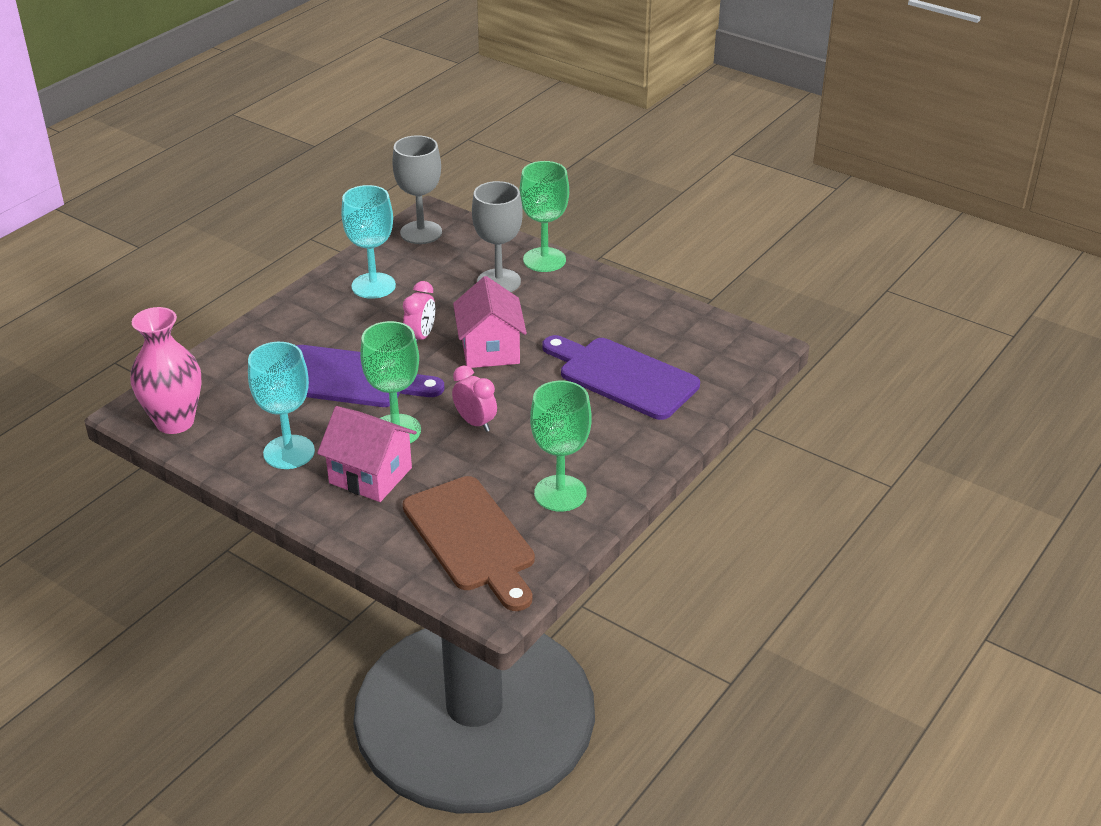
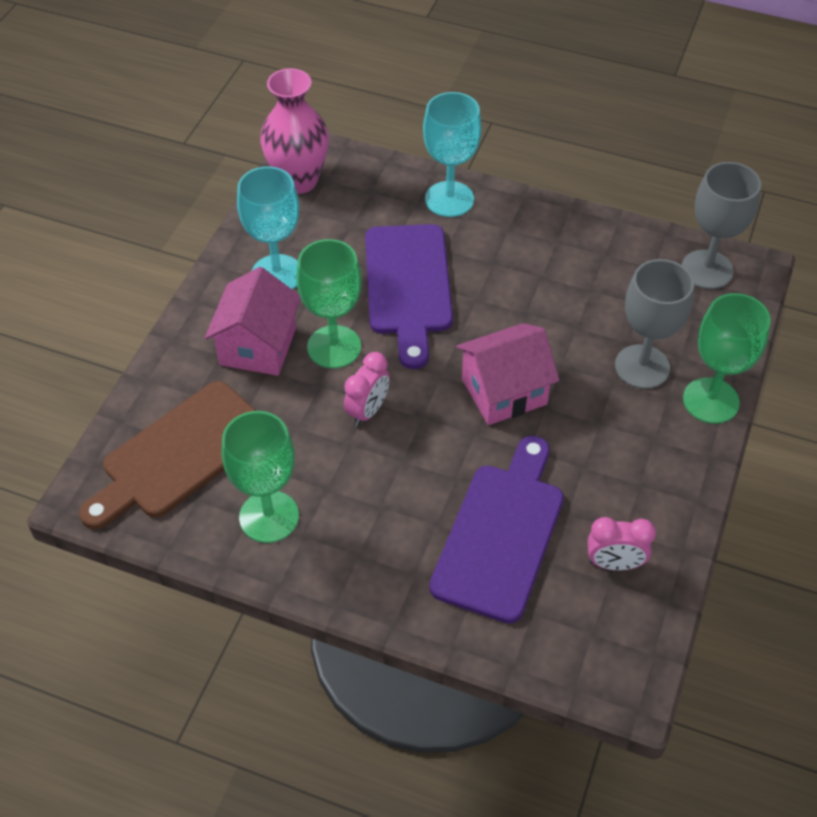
camera: 75 degrees right, 15 degrees up
turquoise goblet [341,185,396,299] -> turquoise goblet moved to [423,92,482,217]
pink clock [403,281,435,342] -> pink clock moved to [588,517,656,570]

